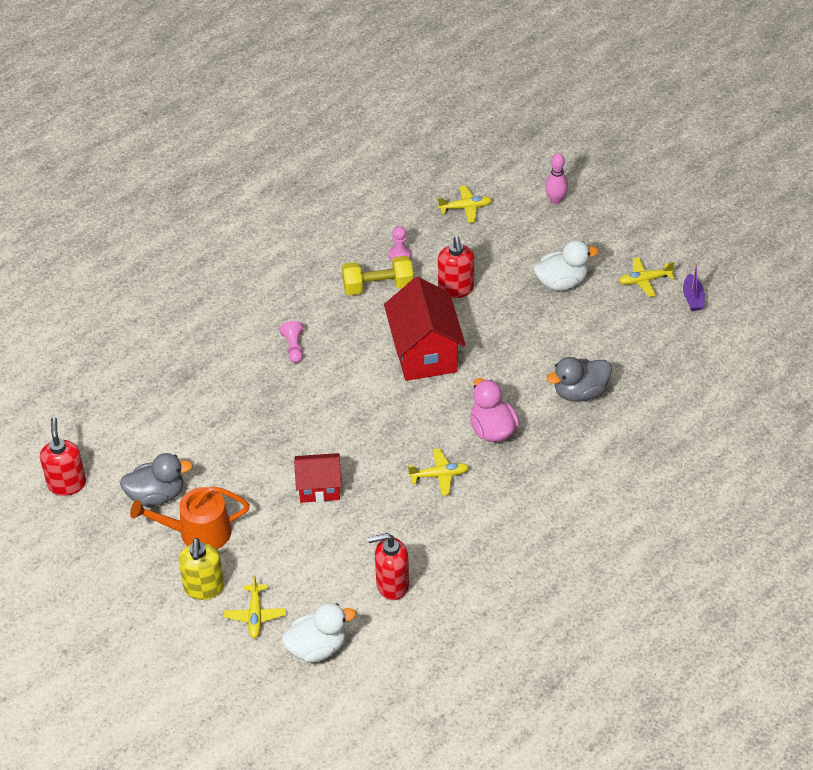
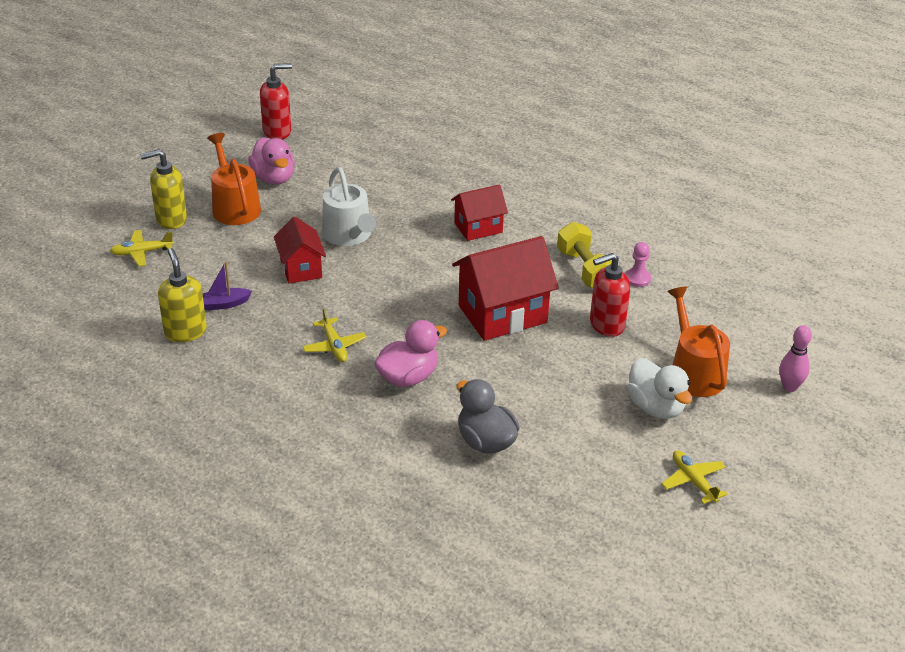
camera: 75 degrees right, 10 degrees down
grey duck [120,453,193,507] -> pink duck [248,137,295,185]
pink pawn [279,321,303,363] -> red house [451,184,508,241]
white duck [282,603,356,663] -> none
red soap dispenser [368,533,409,600] -> yellow soap dispenser [158,248,207,342]
yellow plane [438,185,492,223] -> none
purple boat [683,263,705,311] -> purple boat moved to [203,262,252,310]
none -> white watering can [322,167,376,246]
none -> orange watering can [667,286,730,397]

